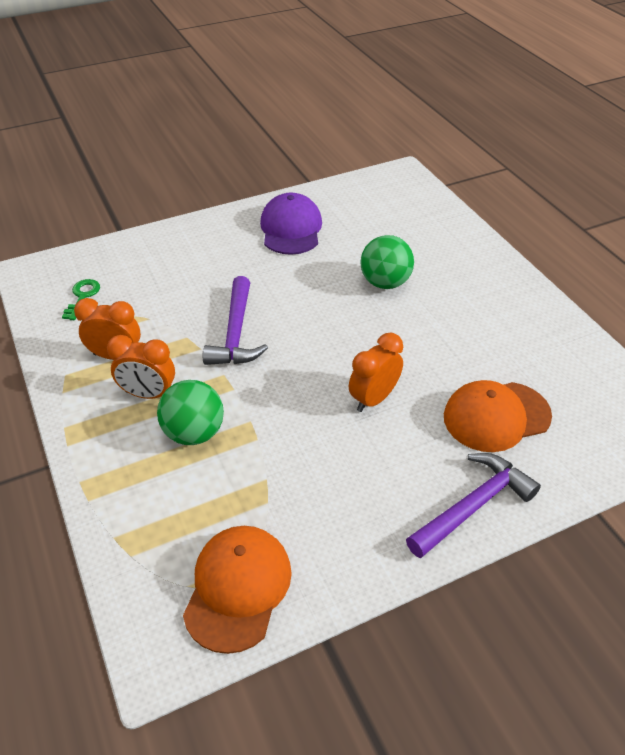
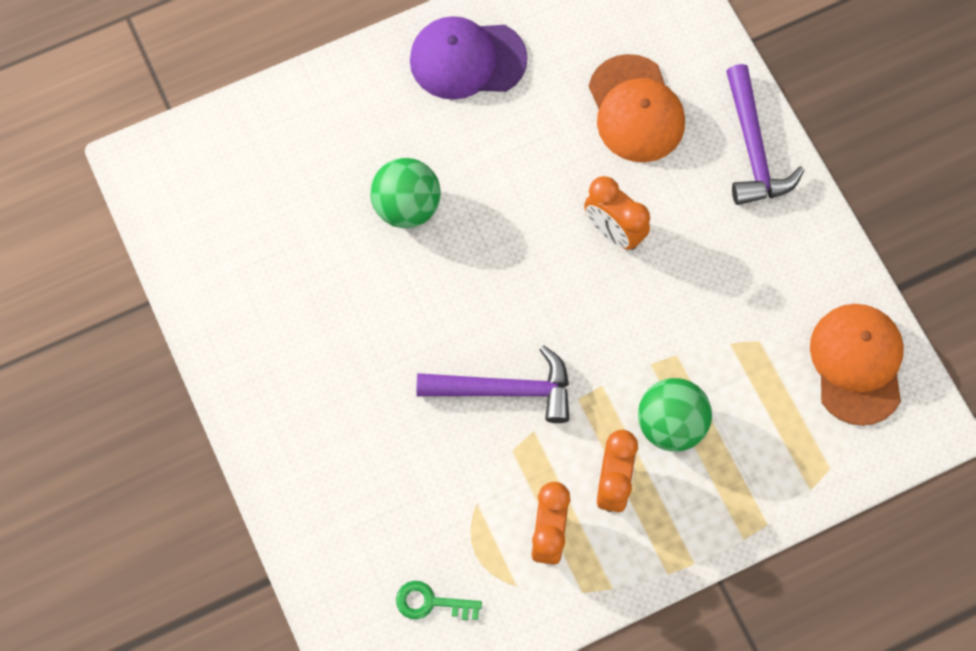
camera: 90 degrees left, 25 degrees up
orange cap [183,526,292,654] -> orange cap turned 75 degrees clockwise [810,304,904,426]
purple cap [260,193,322,255] -> purple cap moved to [410,16,528,100]
purple hammer [406,453,541,558] -> purple hammer turned 150 degrees counterclockwise [726,64,804,205]

